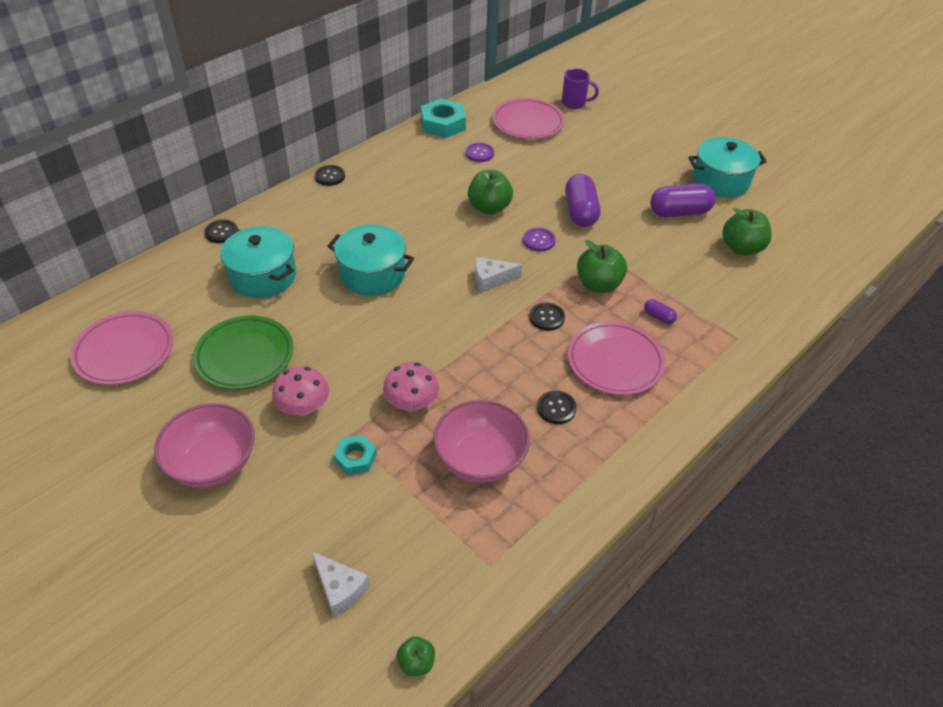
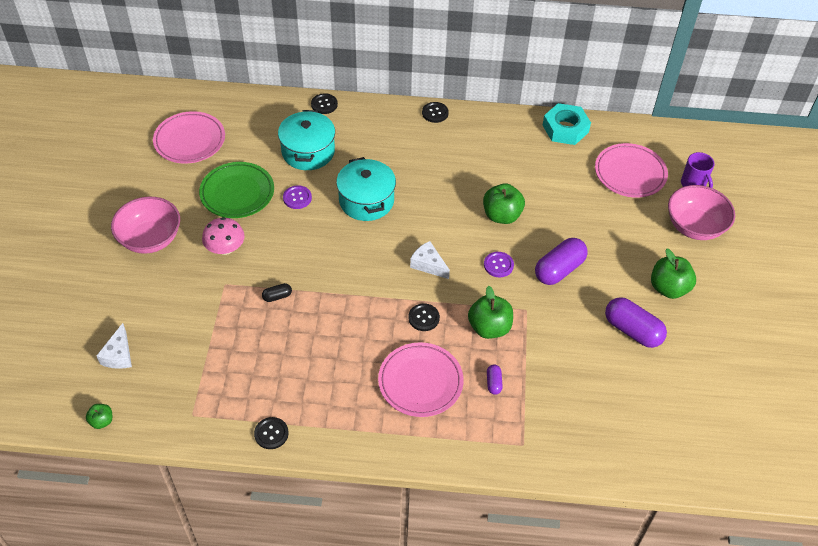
camera: 50 degrees right, 5 degrees up
turquoise nut [334,435,377,475] -> none
pink mushroom [383,362,439,411] -> black capsule [262,283,292,302]
pink bowl [433,400,530,483] -> pink bowl moved to [668,185,735,240]
purple button [465,143,494,162] -> purple button moved to [283,185,312,209]
black button [537,391,577,424] -> black button moved to [254,417,289,449]
turquoise pot [688,137,767,197] -> none
green apple [722,208,772,255] -> green apple moved to [651,249,696,299]

